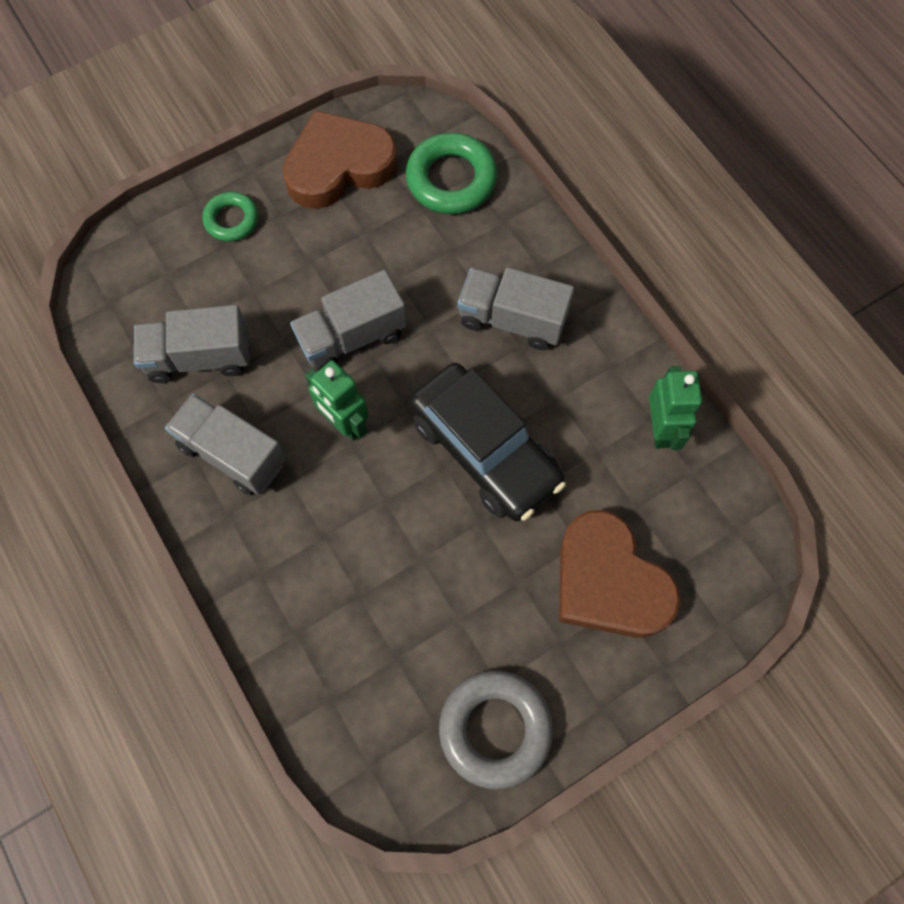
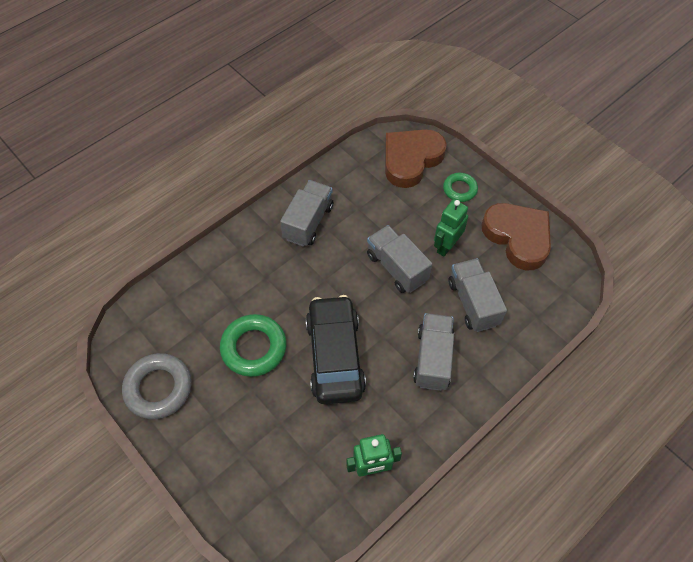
camera: 80 degrees right, 10 degrees down
grey truck [134,305,249,383] -> grey truck moved to [449,258,507,332]
green robot [305,360,369,441] -> green robot moved to [434,199,468,257]
green ring [406,133,498,214] -> green ring moved to [220,314,287,377]
black car [409,363,566,521] -> black car turned 135 degrees clockwise [306,295,366,404]
brown heart [559,510,681,638] -> brown heart moved to [385,129,447,188]

